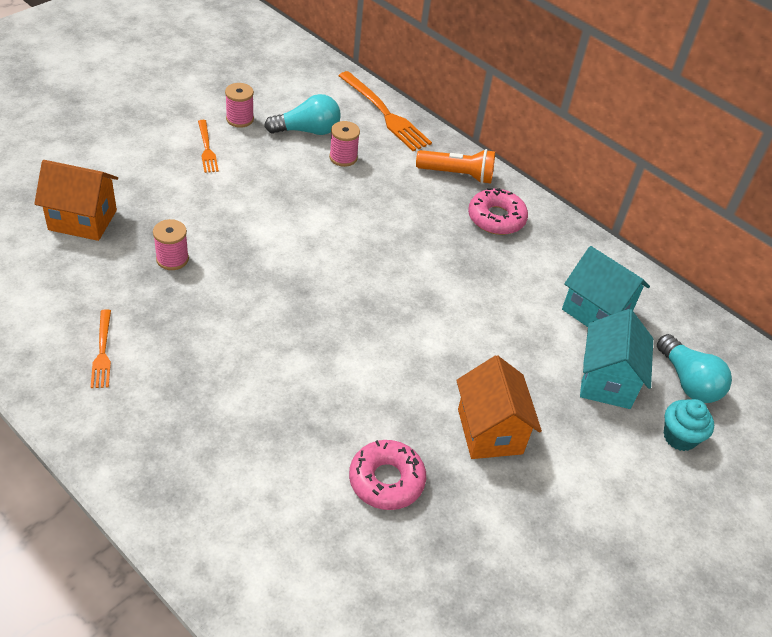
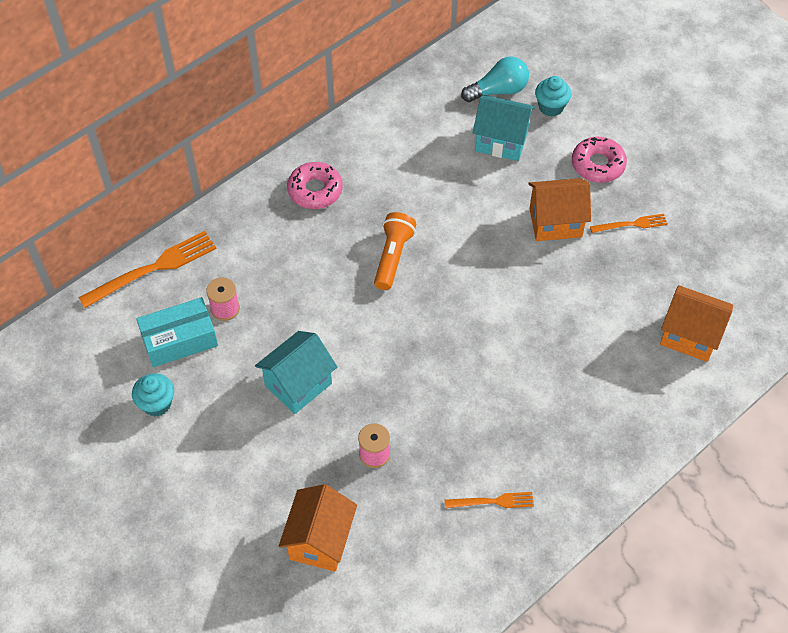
camera: 80 degrees left, 10 degrees up
orange fork [198,120,219,173] -> orange fork moved to [590,214,668,233]
pink spool [225,83,254,128] -> turquoise cupcake [132,373,174,417]
turquoise light bulb [264,94,341,135] -> turquoise box [136,297,218,367]
pink donut [349,440,426,510] -> pink donut moved to [572,137,627,183]
orange flashlight [416,149,495,184] -> orange flashlight moved to [374,212,416,290]
turquoise house [562,246,650,327] -> turquoise house moved to [255,331,337,414]
none -> orange house [660,285,733,362]

